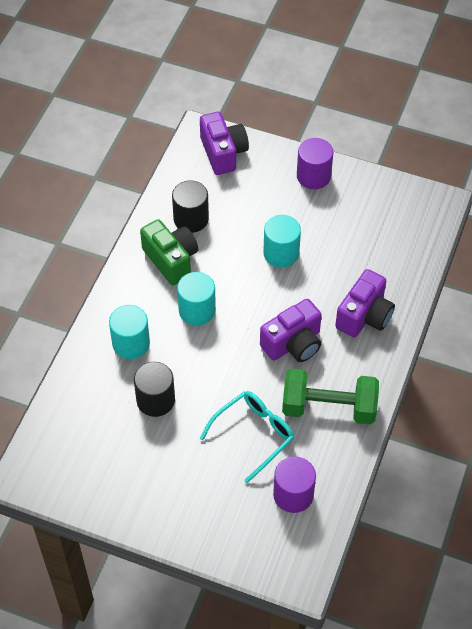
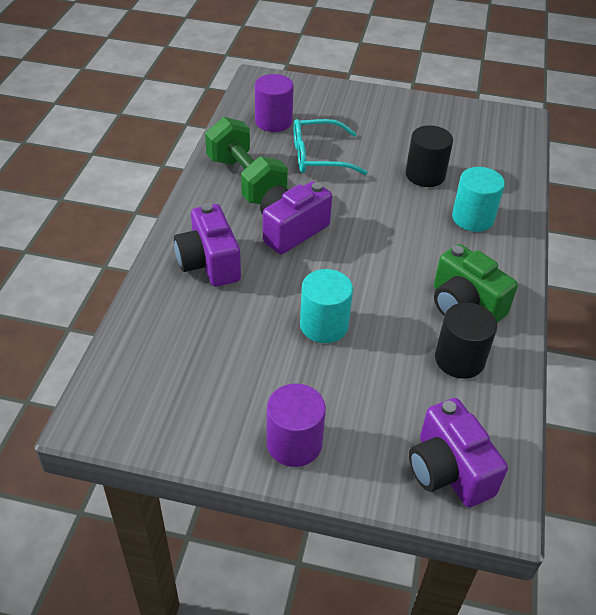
camera: 170 degrees right, 10 degrees down
turquoise cylinder [177,272,216,326] -> none
turquoise glasses [200,391,294,483] -> turquoise glasses turned 45 degrees clockwise [294,119,368,175]
green dumbbell [282,369,379,424] -> green dumbbell turned 60 degrees clockwise [205,117,288,204]
purple camera [335,269,395,337] -> purple camera turned 45 degrees counterclockwise [174,203,241,287]

